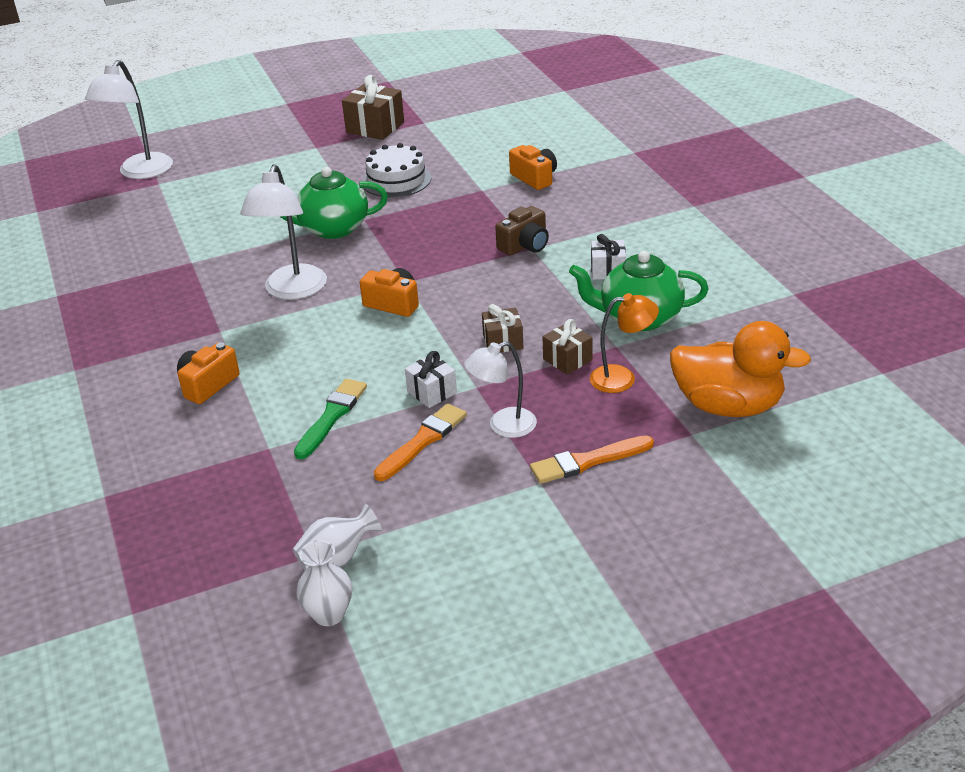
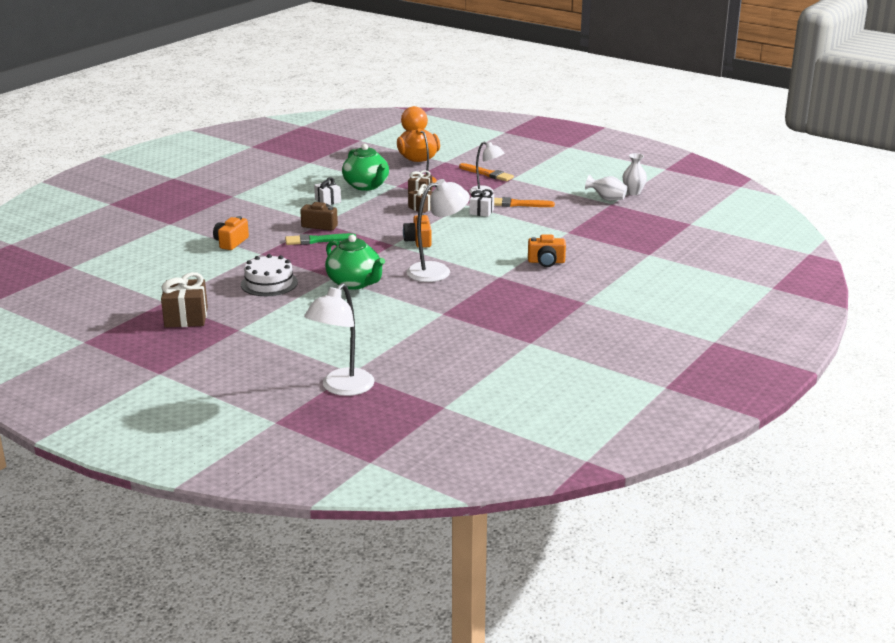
camera: 125 degrees left, 10 degrees down
white lamp [85,60,173,179] -> white lamp turned 135 degrees clockwise [304,283,375,396]
green brush [294,379,367,459] -> green brush moved to [285,233,356,245]

